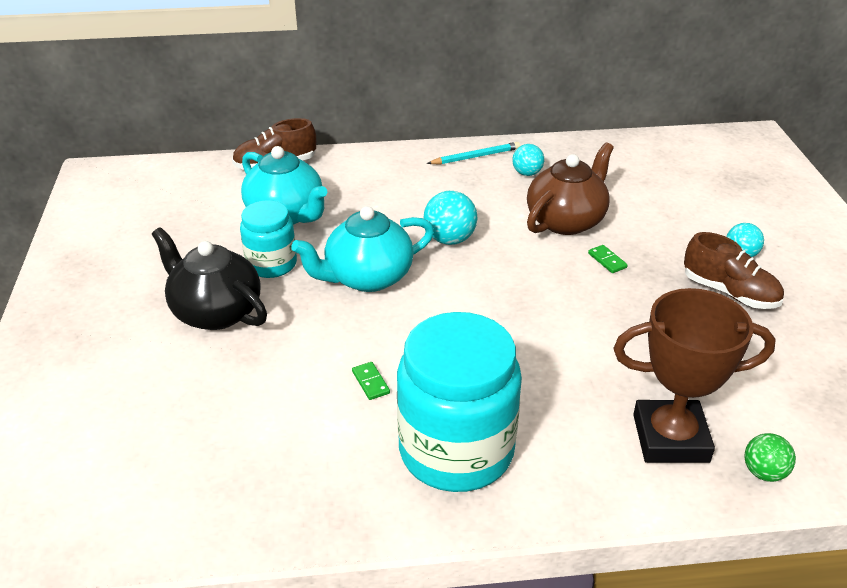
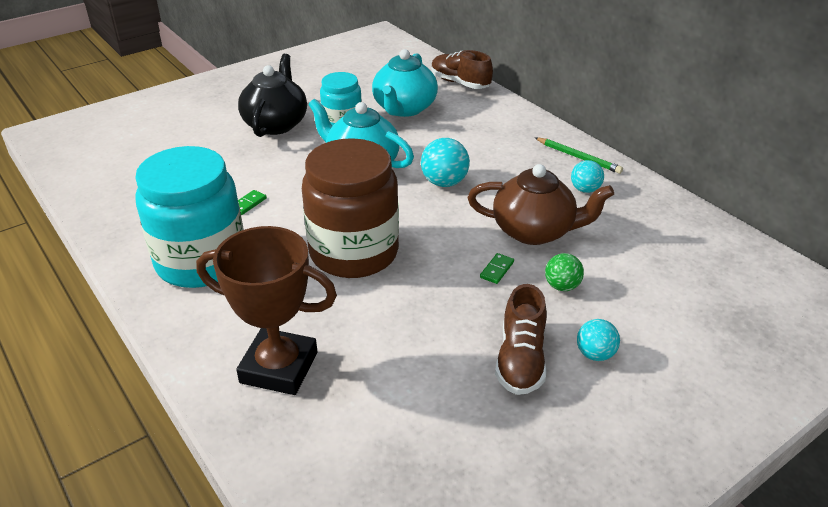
camera: 60 degrees right, 0 degrees up
turquoise pencil [427,142,520,164] -> green pencil [535,138,623,174]
brown trophy [614,288,776,463] -> brown trophy turned 45 degrees counterclockwise [196,226,337,395]
green ball [744,433,796,482] -> green ball moved to [545,253,584,291]
none -> brown jar [302,138,399,278]

